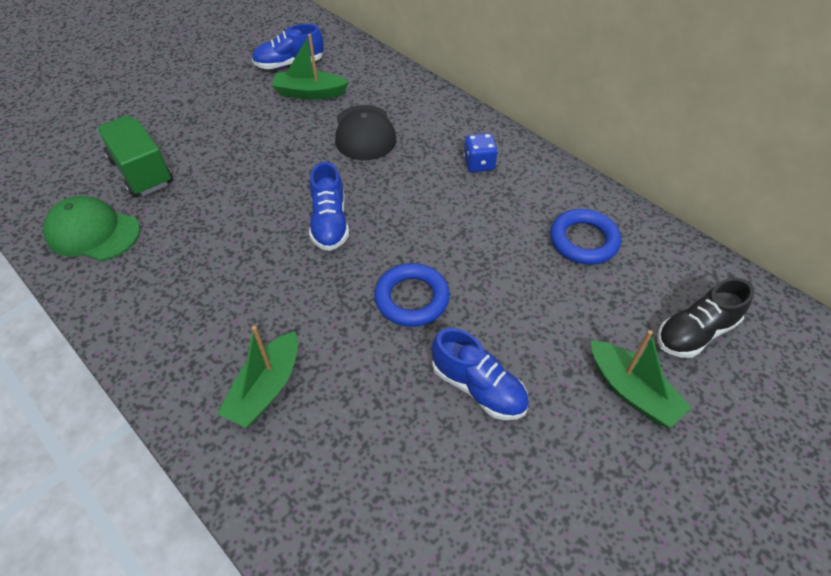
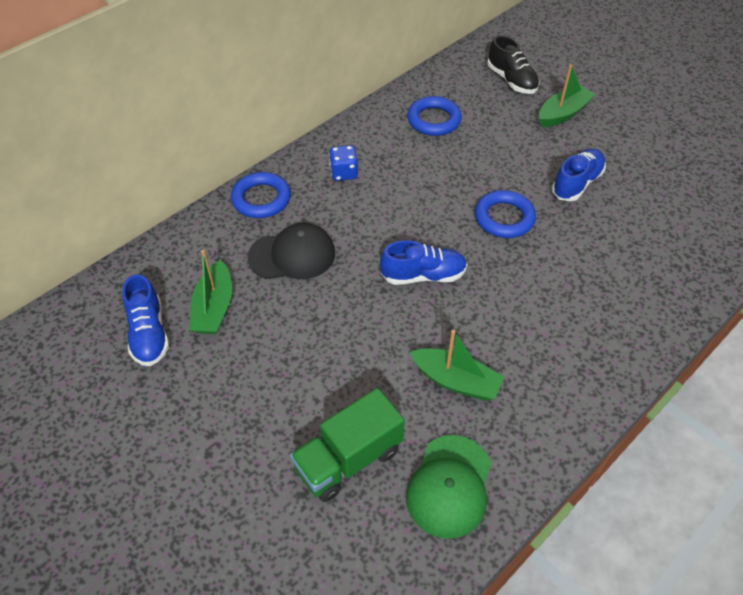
camera: 90 degrees left, 0 degrees up
green boat [217,326,298,428] -> green boat moved to [410,330,504,401]
none -> blue ring [231,172,291,218]

